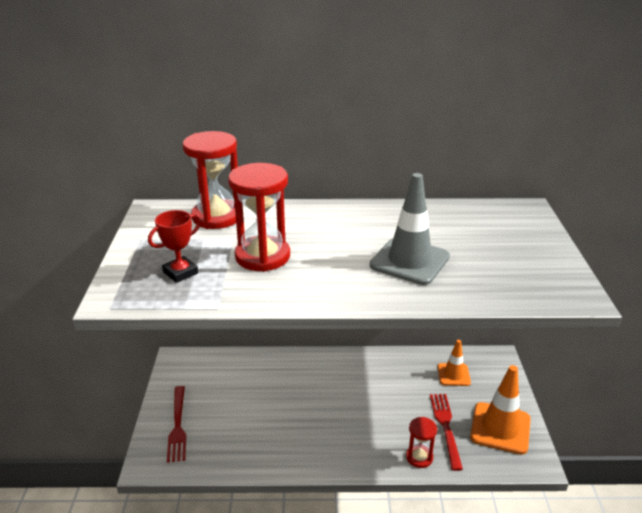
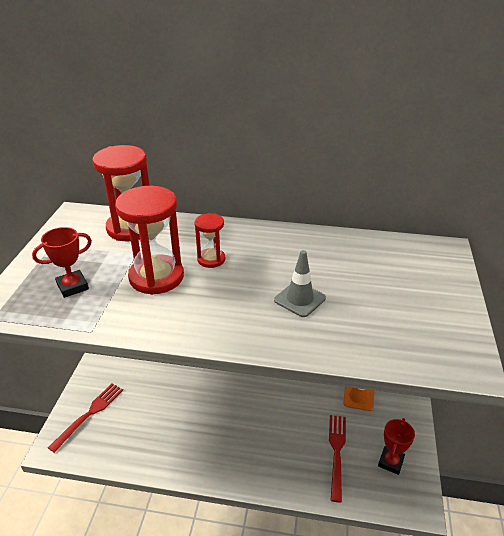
camera: 10 degrees right, 5 degrees up
red fork [167,386,186,463] -> red fork turned 150 degrees counterclockwise [48,383,123,453]
grey traffic cone [370,173,450,285] -> grey traffic cone [274,250,326,317], size x0.60
red hourglass [406,417,437,468] -> red hourglass moved to [194,213,225,268]
orange traffic cone [470,365,531,454] -> red trophy [378,418,415,475]

